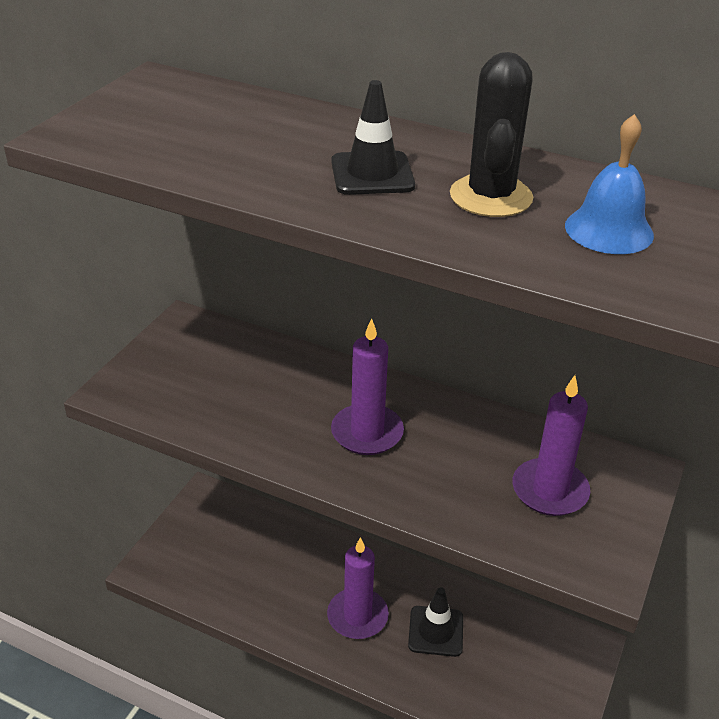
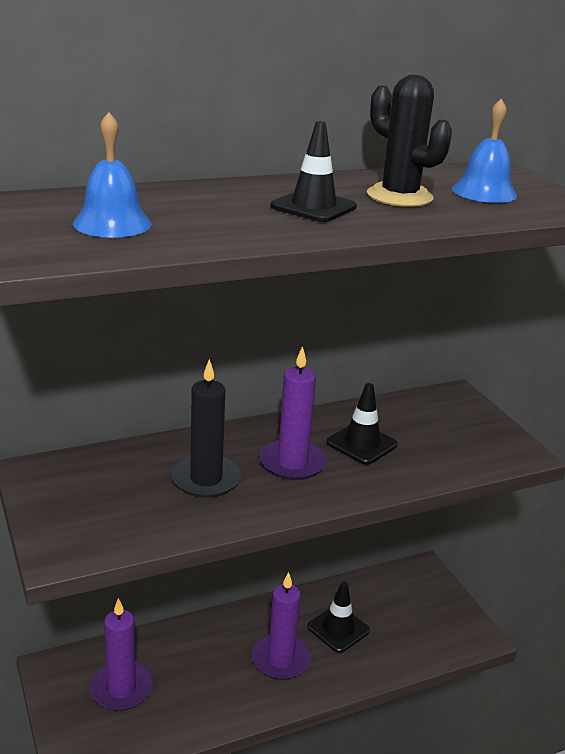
camera: 50 degrees left, 10 degrees down
purple candle [512,375,590,516] -> purple candle moved to [90,598,153,711]
none -> blue bell [73,112,152,238]
none -> black candle [171,359,241,498]
none -> black traffic cone [327,383,398,465]

